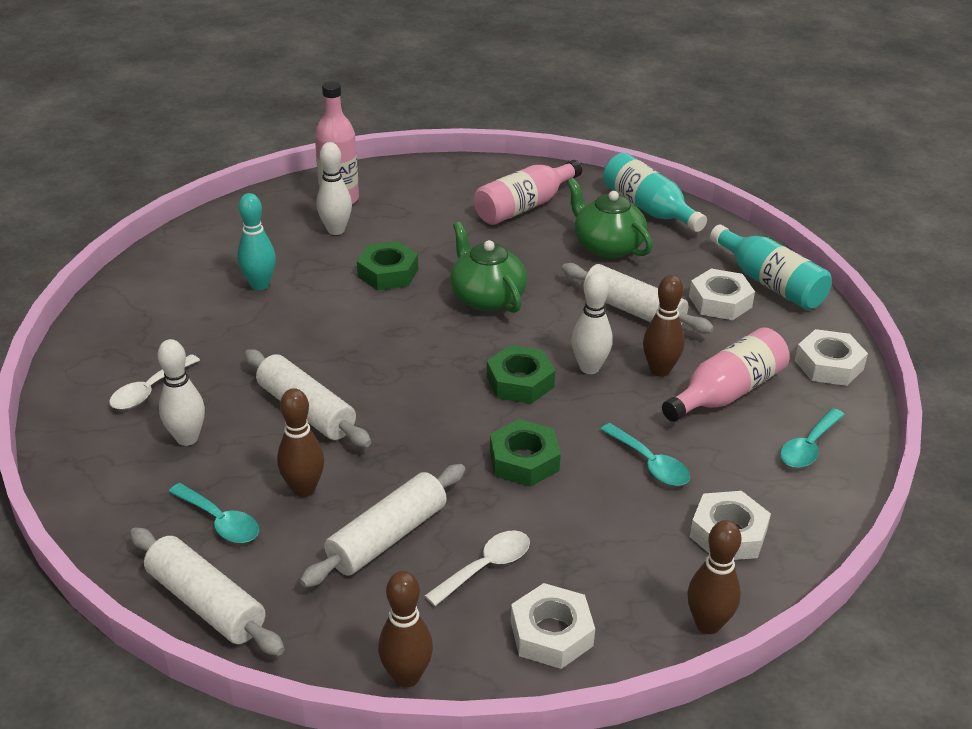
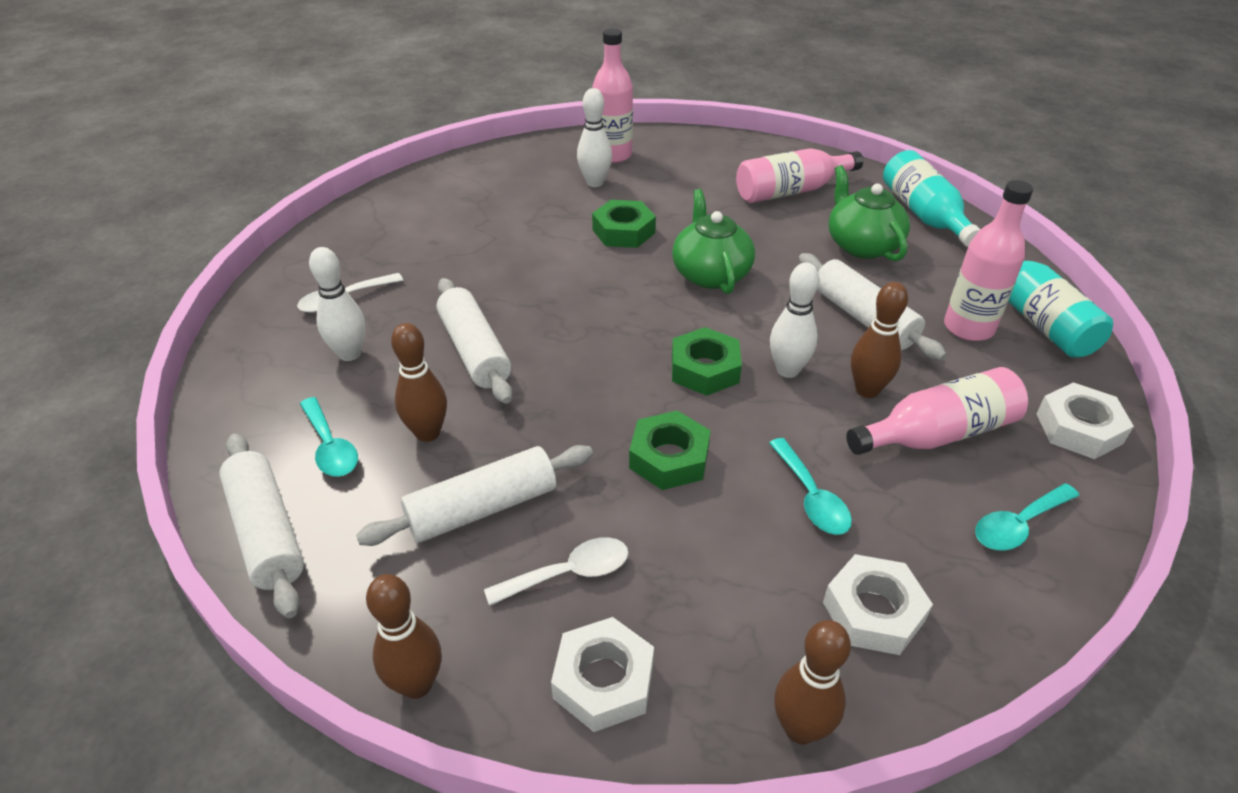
camera: 20 degrees right, 5 degrees up
turquoise bowling pin [237,193,276,290] -> none
white nut [689,269,755,320] -> pink bottle [944,180,1033,341]

